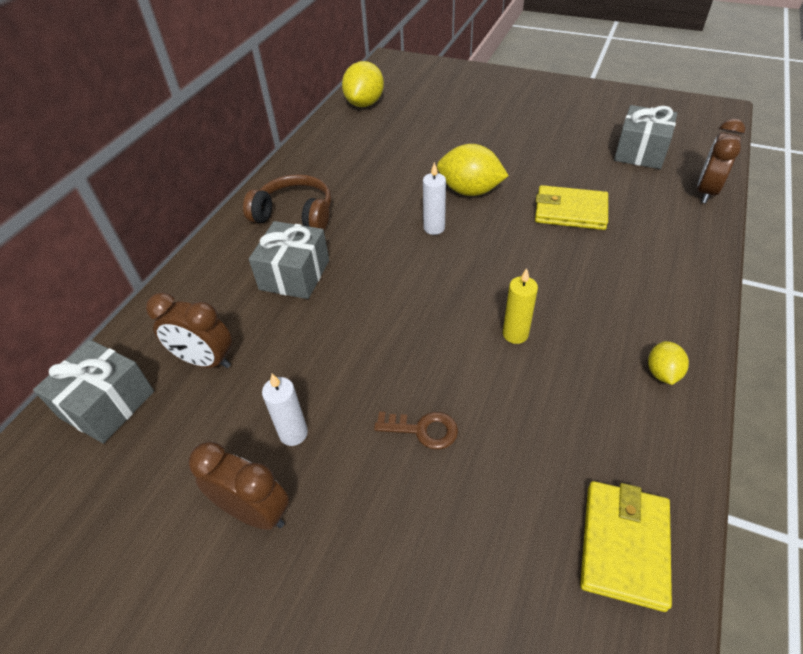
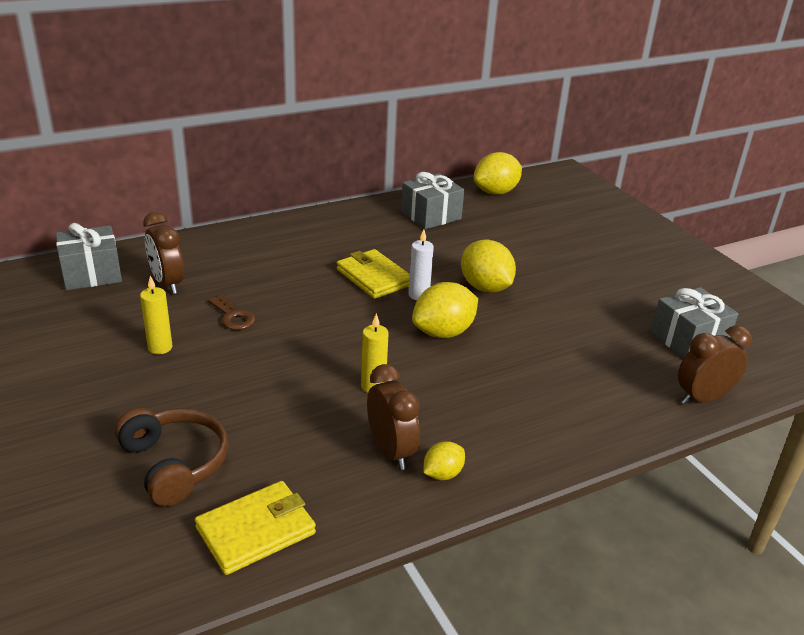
camera: 35 degrees right, 15 degrees down
brown clock [188,442,289,530] -> brown clock moved to [367,364,420,470]
brown headphones [243,174,331,230] -> brown headphones moved to [115,408,228,506]
grey gift [249,221,329,299] -> grey gift moved to [401,172,464,229]
white candle [262,374,308,446] -> yellow candle [140,276,173,354]
brown key [374,412,458,450] -> brown key moved to [208,295,255,330]
yellow wallet [535,185,608,230] -> yellow wallet moved to [337,249,410,299]
none -> yellow lemon [412,282,478,338]

